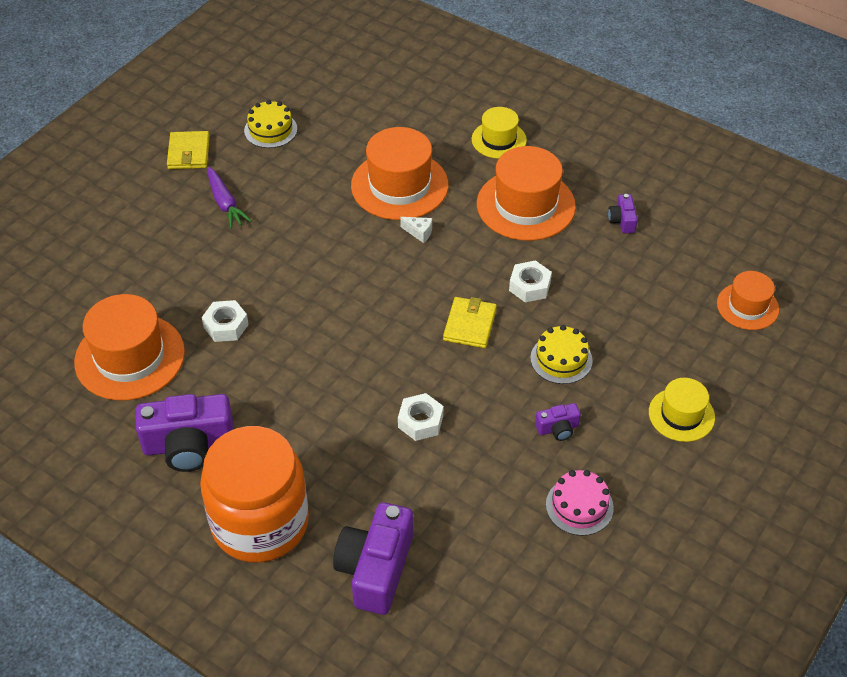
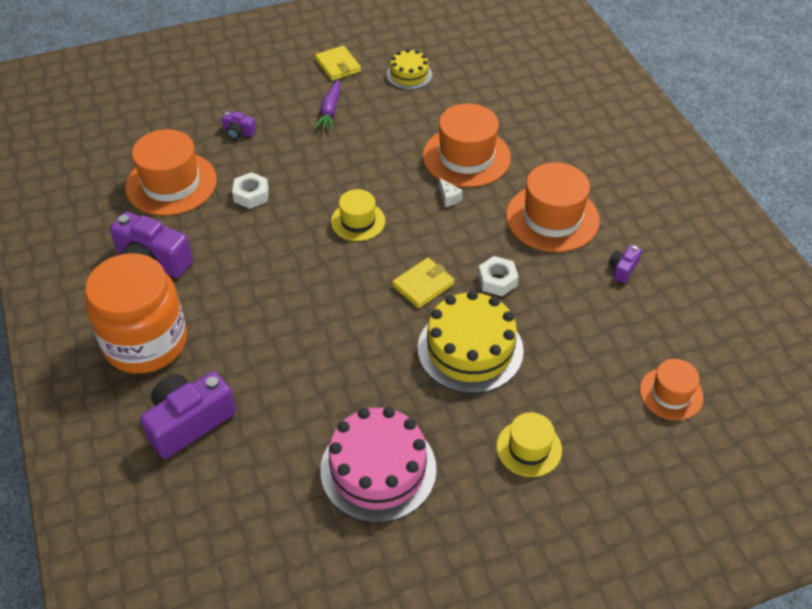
camera: 35 degrees right, 0 degrees up
yellow wallet [167,131,210,169] -> yellow wallet turned 60 degrees counterclockwise [315,46,361,81]
white nut [398,393,443,441] -> none
yellow hat [472,107,527,159] -> yellow hat moved to [331,189,385,241]
yellow cake [530,325,593,384] -> yellow cake [418,290,524,393], size x1.80
purple camera [535,403,581,441] -> purple camera moved to [222,111,256,139]
pink cake [546,470,614,536] -> pink cake [320,407,436,523], size x1.80

